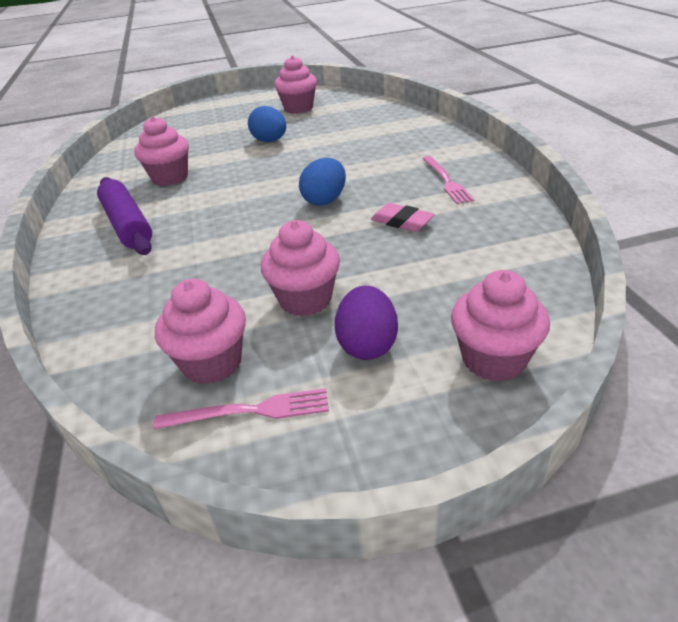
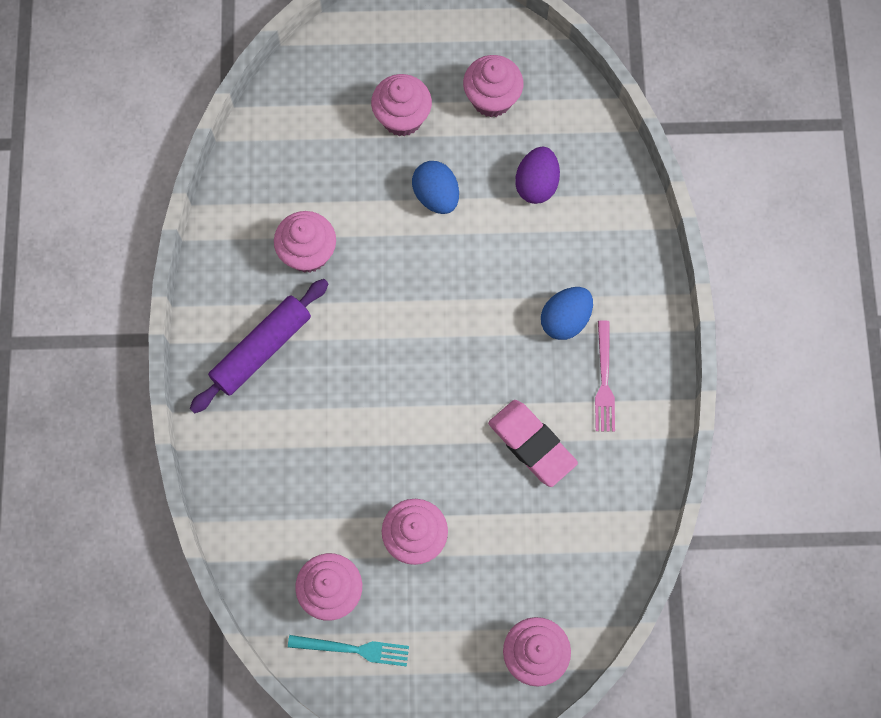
camera: 10 degrees right, 35 degrees up
purple rolling pin [97,177,152,255] -> purple rolling pin turned 60 degrees clockwise [190,279,328,413]
pink fork [153,388,329,429] -> turquoise fork [288,635,409,666]
blue egg [299,158,346,206] -> blue egg moved to [541,287,593,340]
purple egg [335,286,398,360] -> purple egg moved to [515,147,560,204]
pink eraser [371,203,435,232] -> pink eraser [488,400,578,487], size x1.53
none -> pink cupcake [371,74,432,136]

